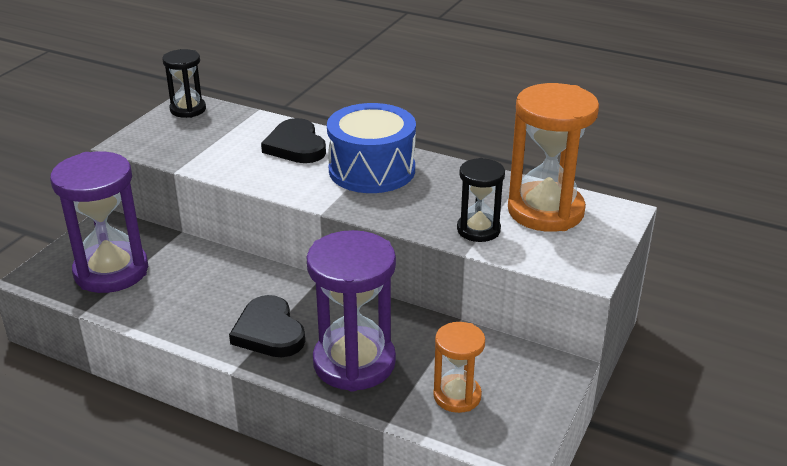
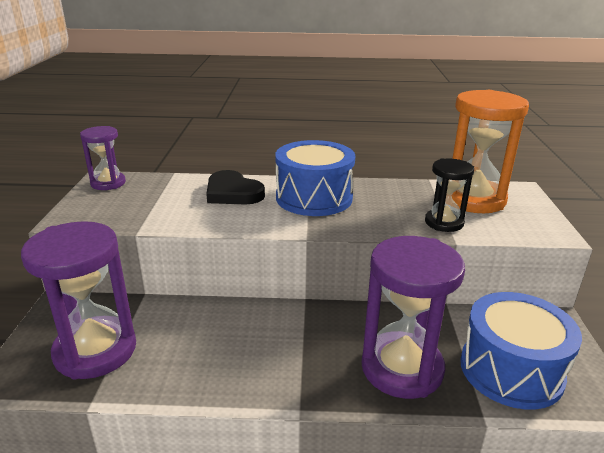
camera: 25 degrees left, 5 degrees down
black hourglass [162,49,206,118] -> purple hourglass [80,126,126,190]
black heart [229,295,305,357] -> none
orange hourglass [433,322,485,413] -> blue drum [460,292,582,410]

